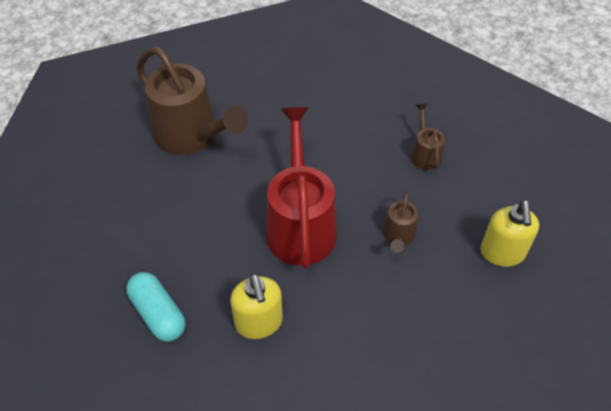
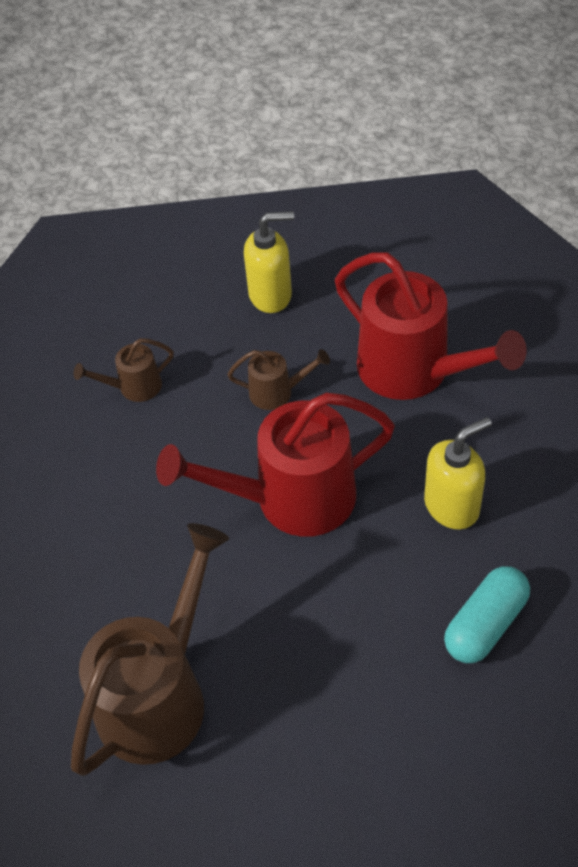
camera: 100 degrees left, 0 degrees up
none -> red watering can [335,253,526,400]

